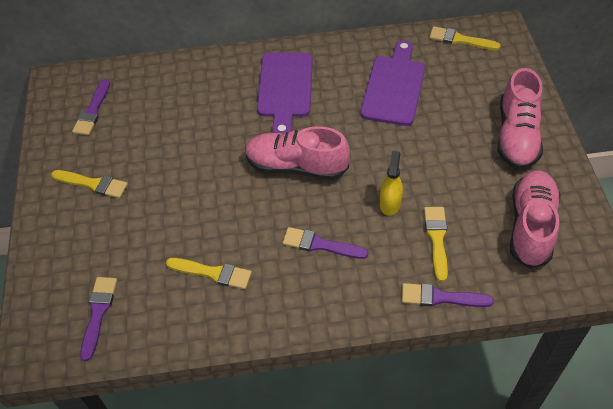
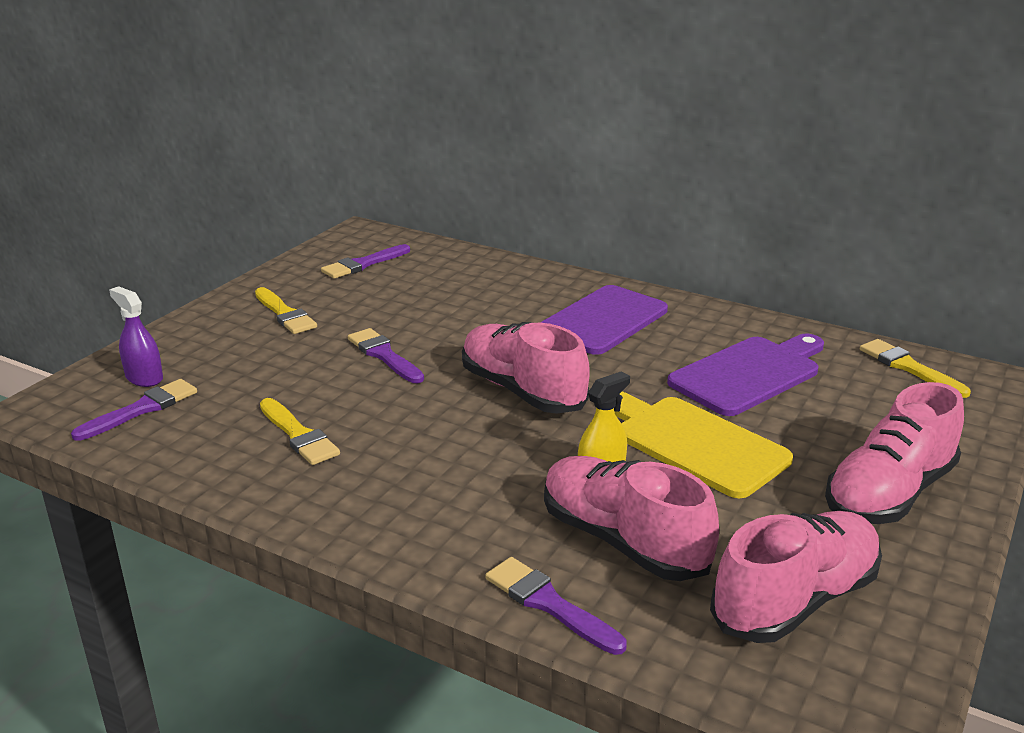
camera: 35 degrees right, 25 degrees down
purple brush [283,227,369,259] -> purple brush moved to [348,328,424,383]
yellow brush [424,207,448,282] -> pink shoe [544,456,719,581]
none -> purple spray bottle [109,286,163,387]
none -> yellow cutting board [614,391,793,498]

